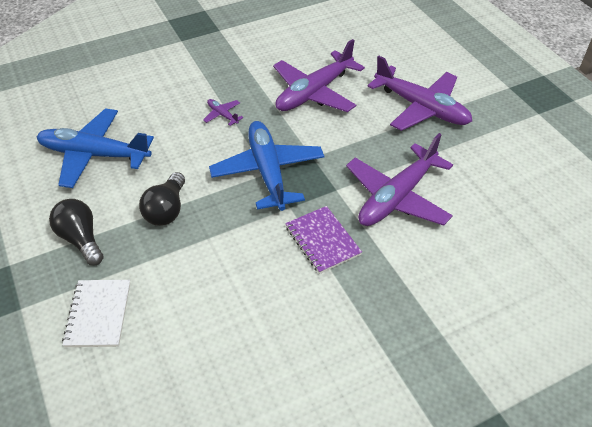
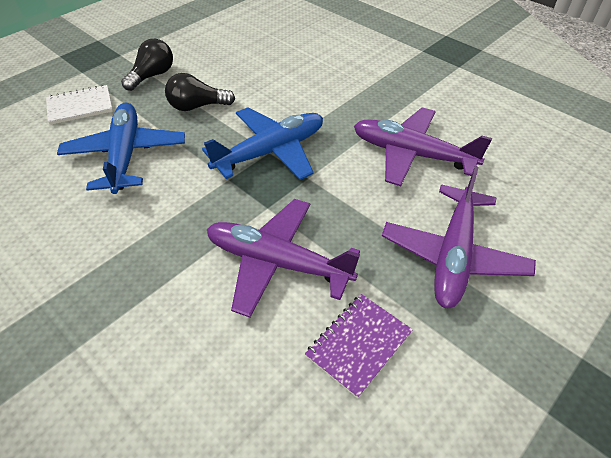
camera: 70 degrees right, 0 degrees up
blue plane [37,108,154,188] -> blue plane moved to [57,103,185,194]
purple plane [203,99,244,126] -> none
purple notebook [285,206,362,274] -> purple notebook moved to [305,294,413,399]

